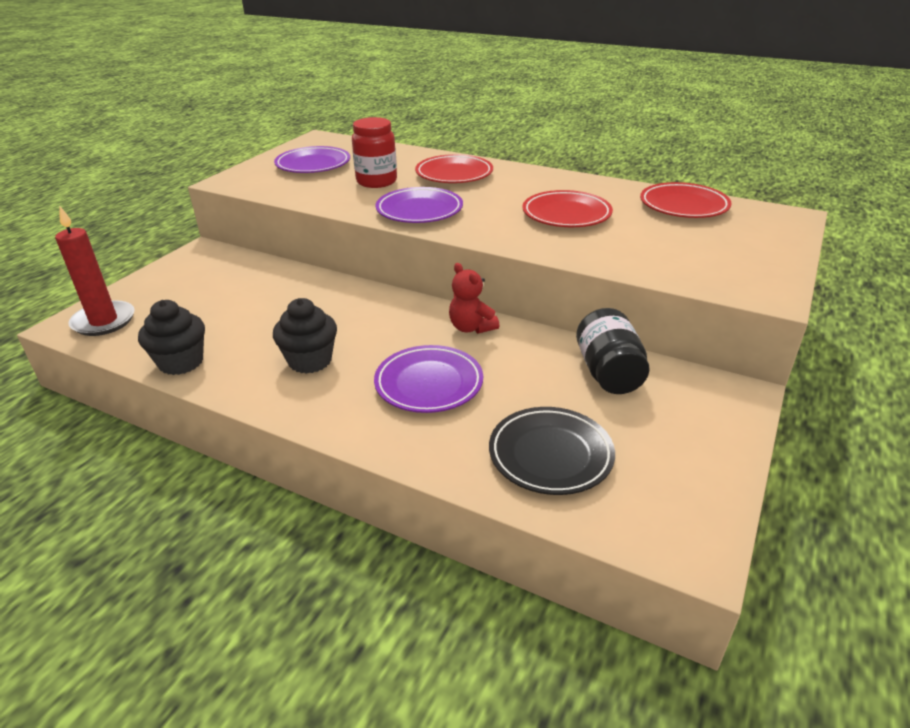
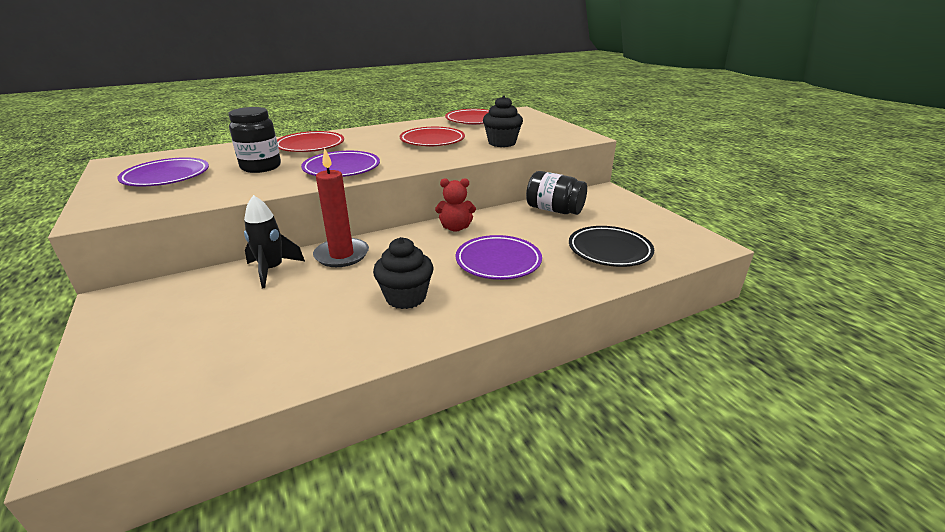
camera: 55 degrees left, 5 degrees down
red candle [55,206,135,336] -> red candle moved to [313,148,369,267]
black cupcake [138,300,205,375] -> black cupcake moved to [483,96,523,147]
red jar [352,117,397,188] -> black jar [228,107,281,173]
none -> black rocket [244,195,305,288]

